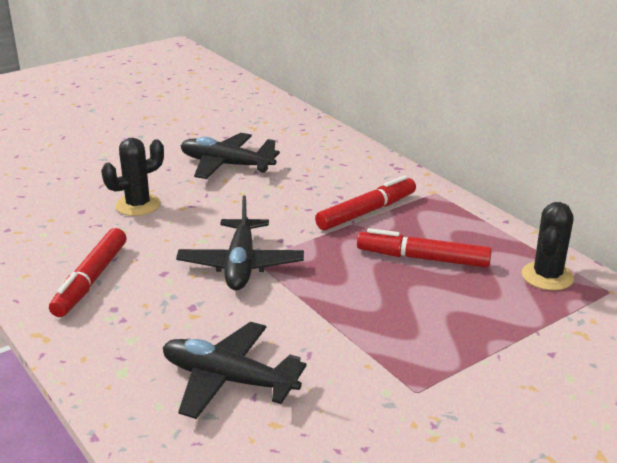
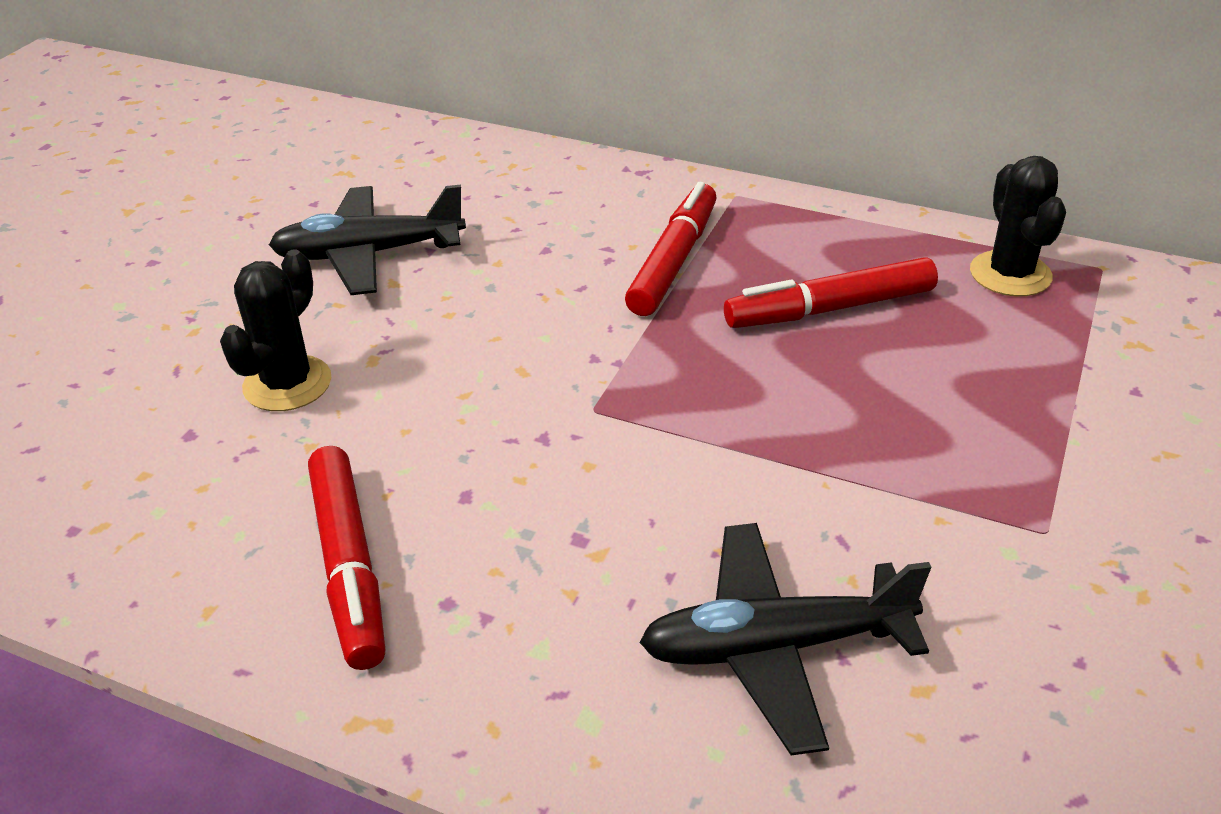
camera: 30 degrees left, 10 degrees up
black plane [176,196,304,290] -> none

